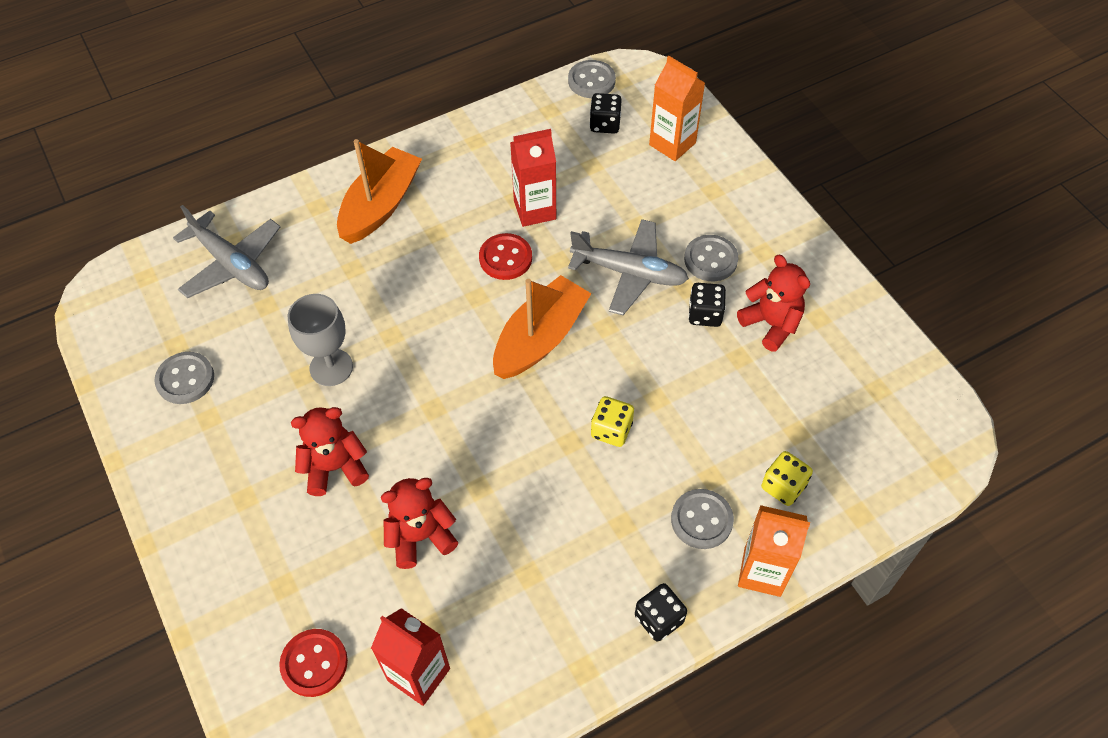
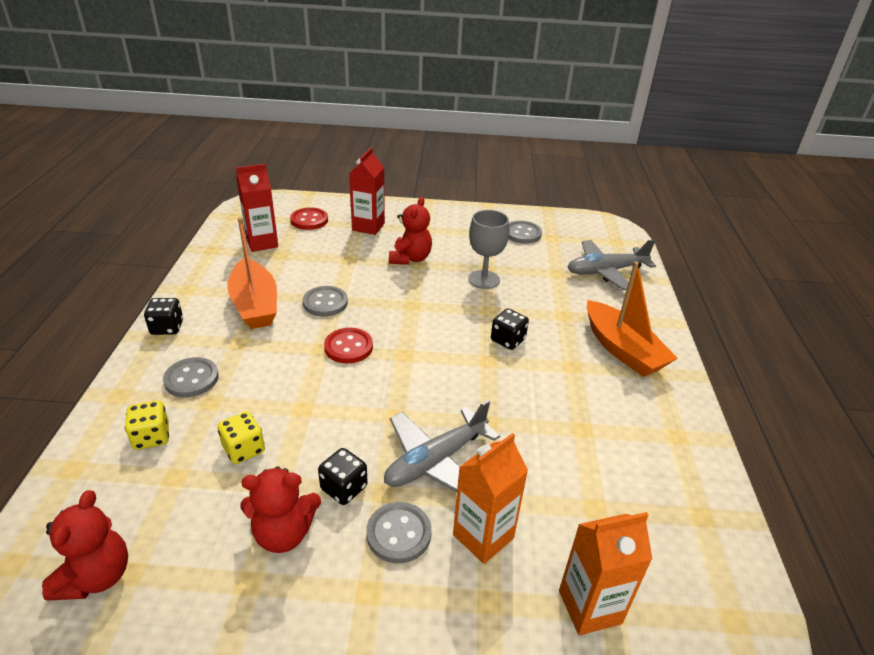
camera: 120 degrees right, 20 degrees down
red teddy bear [381,478,458,569] -> red teddy bear moved to [42,490,128,601]
red button [479,233,532,280] -> red button moved to [324,328,373,363]
orange boat [493,275,592,379] -> orange boat moved to [227,217,277,329]
red carton [510,129,556,227] -> red carton moved to [349,147,385,235]
grey button [568,60,616,98] -> grey button moved to [303,286,348,317]
black dice [590,93,622,134] -> black dice moved to [491,309,529,350]
yellow dice [591,396,634,447] -> yellow dice moved to [217,411,265,464]
orange carton [738,505,810,597] -> orange carton moved to [453,433,528,564]

